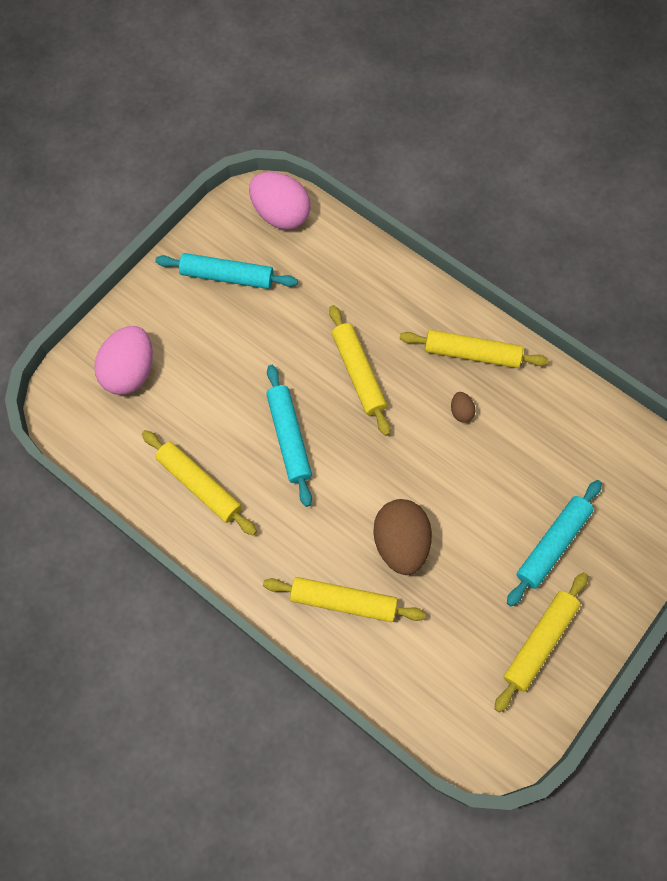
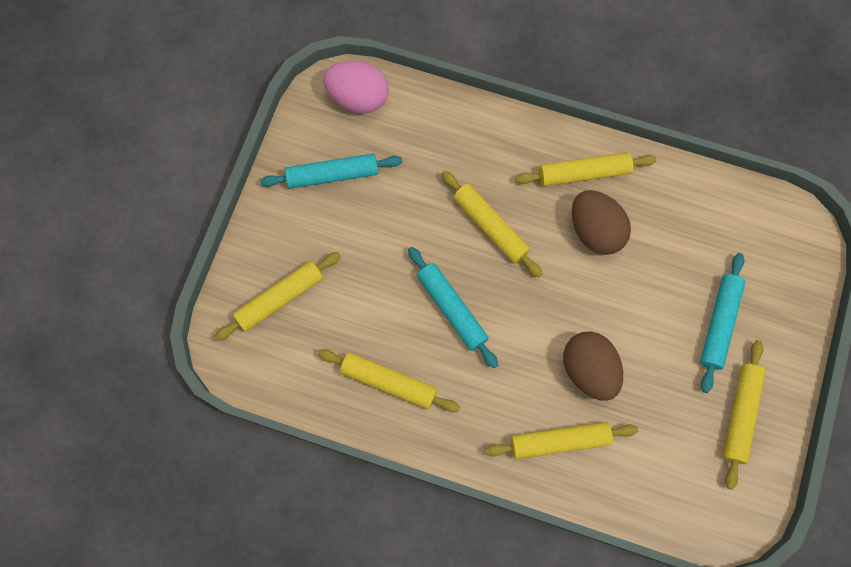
camera: 20 degrees left, 5 degrees up
pink egg [94,326,153,395] -> yellow rolling pin [214,252,341,341]
brown egg [451,392,475,423] -> brown egg [572,190,631,255], size x2.29

